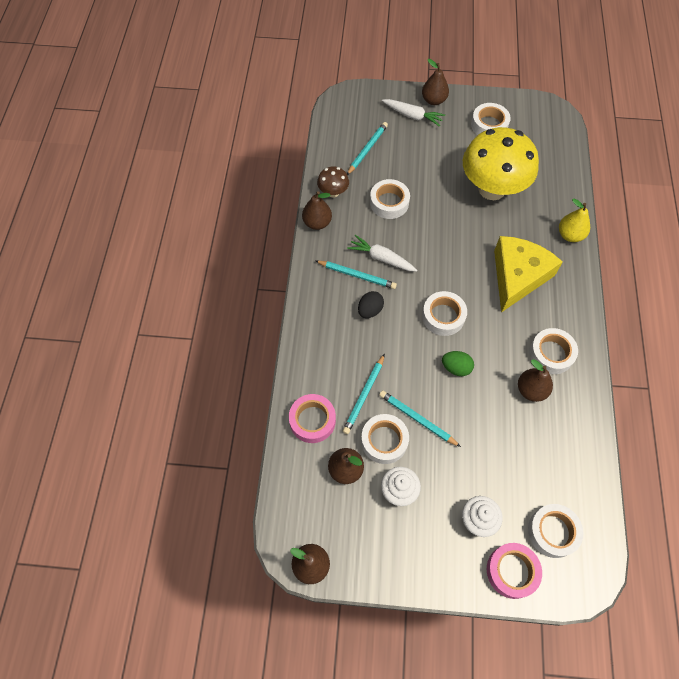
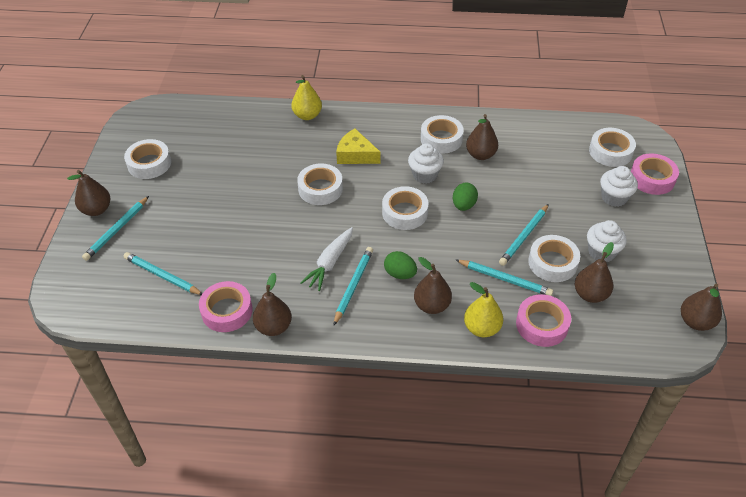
camera: 90 degrees left, 15 degrees down
brown mushroom [317,167,349,198] -> pink tape [199,281,253,332]
black egg [358,291,384,318] -> green egg [384,251,417,279]
white tape [370,179,410,219] -> white tape moved to [297,163,343,205]
white carrot [382,99,445,127] -> turquoise pencil [82,196,149,261]
yellow mushroom [463,127,539,200] -> none
yellow cheese [494,236,563,312] -> yellow cheese [336,129,381,164], size x0.59
none -> white cupcake [408,143,444,184]
none -> brown pear [414,257,452,314]
none -> yellow pear [464,282,503,337]

